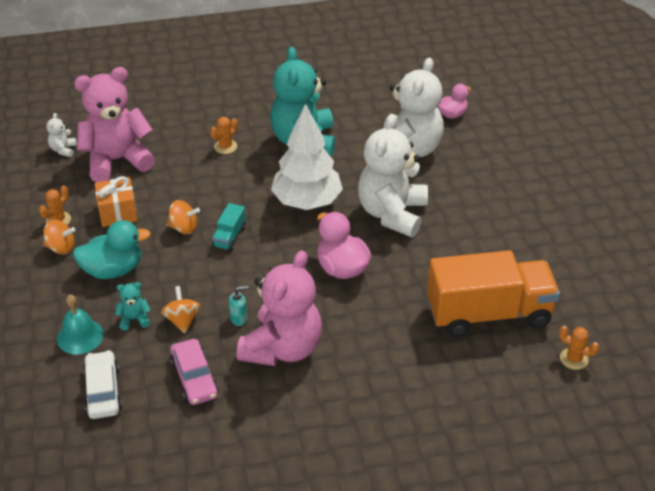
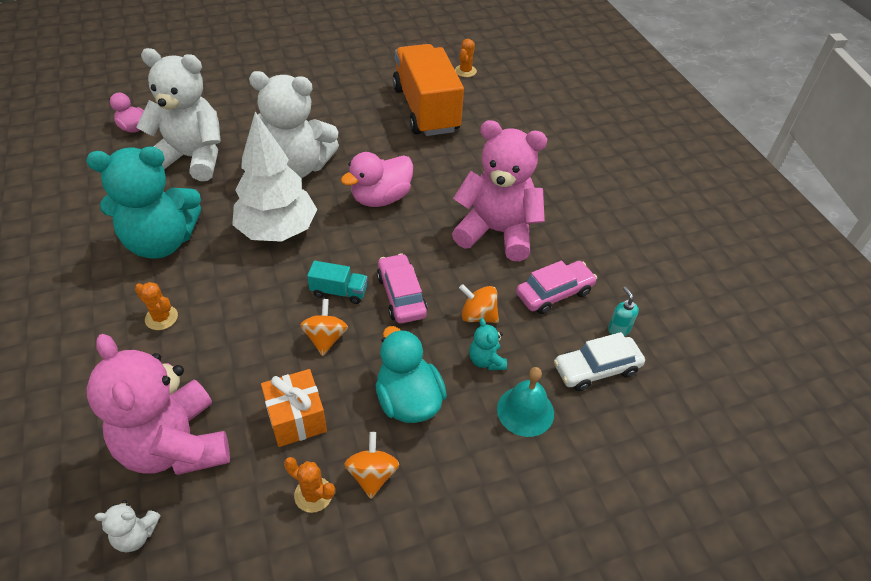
camera: 100 degrees left, 5 degrees up
orange spinning top [161,286,201,333] -> orange spinning top turned 45 degrees clockwise [459,284,499,323]
turquoise soap dispenser [229,286,248,326] -> turquoise soap dispenser moved to [608,287,639,336]
none -> pink car [377,253,428,323]

